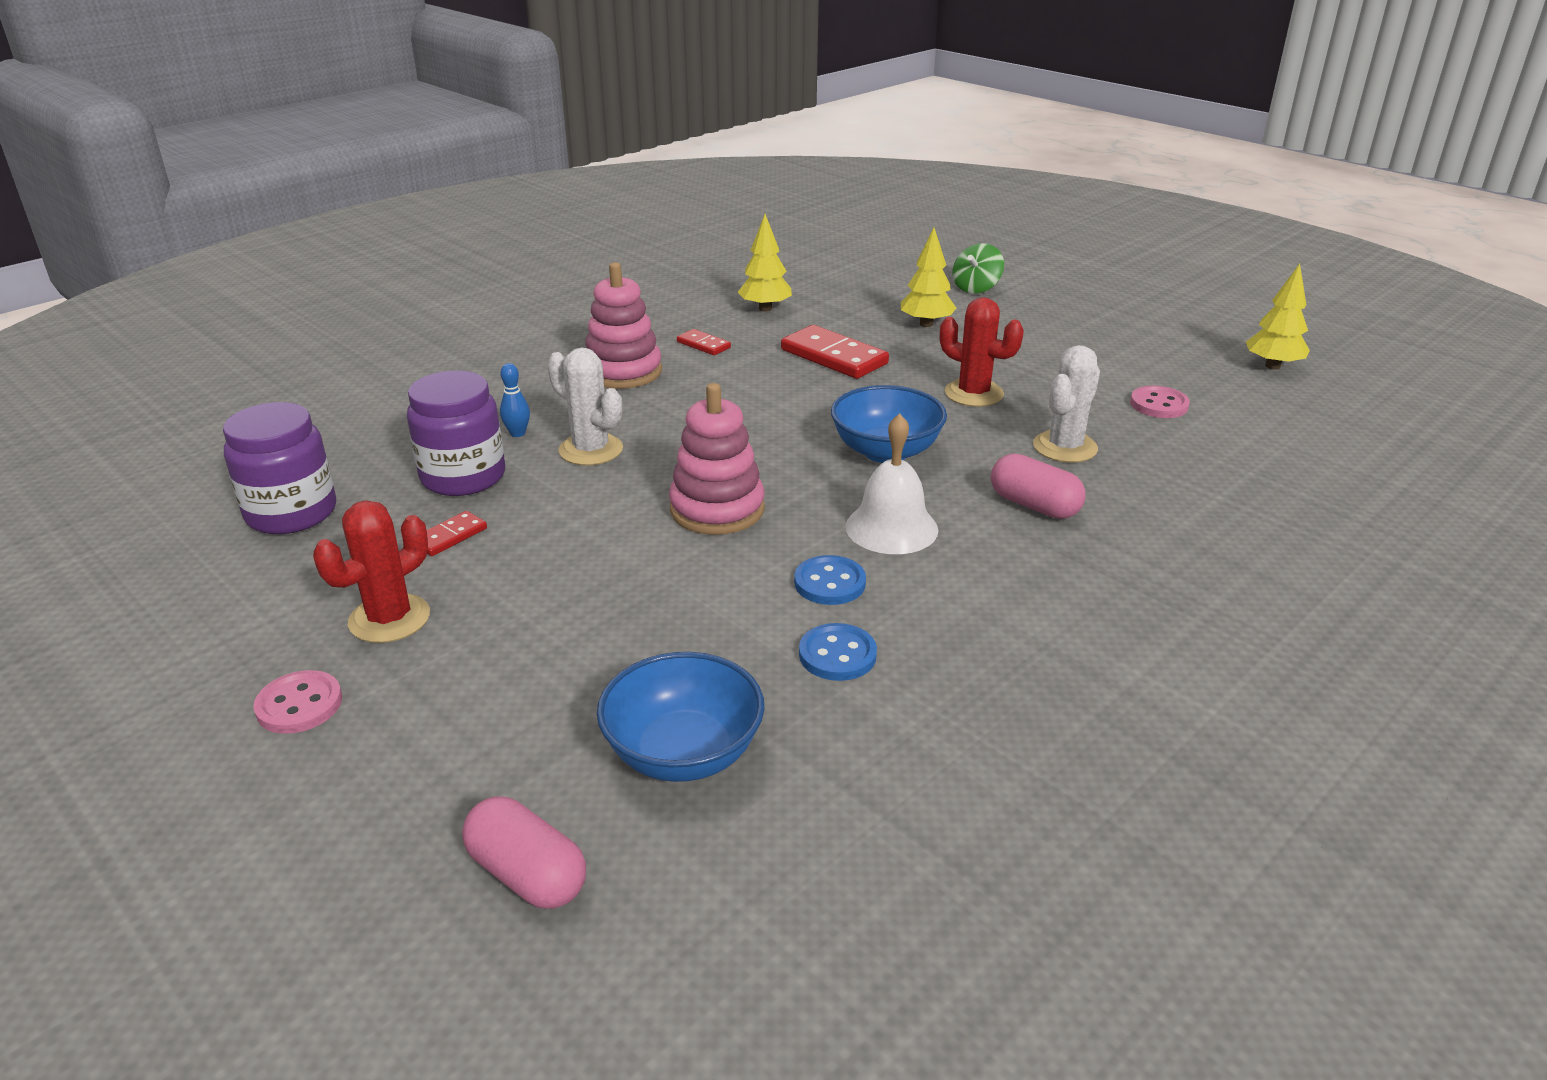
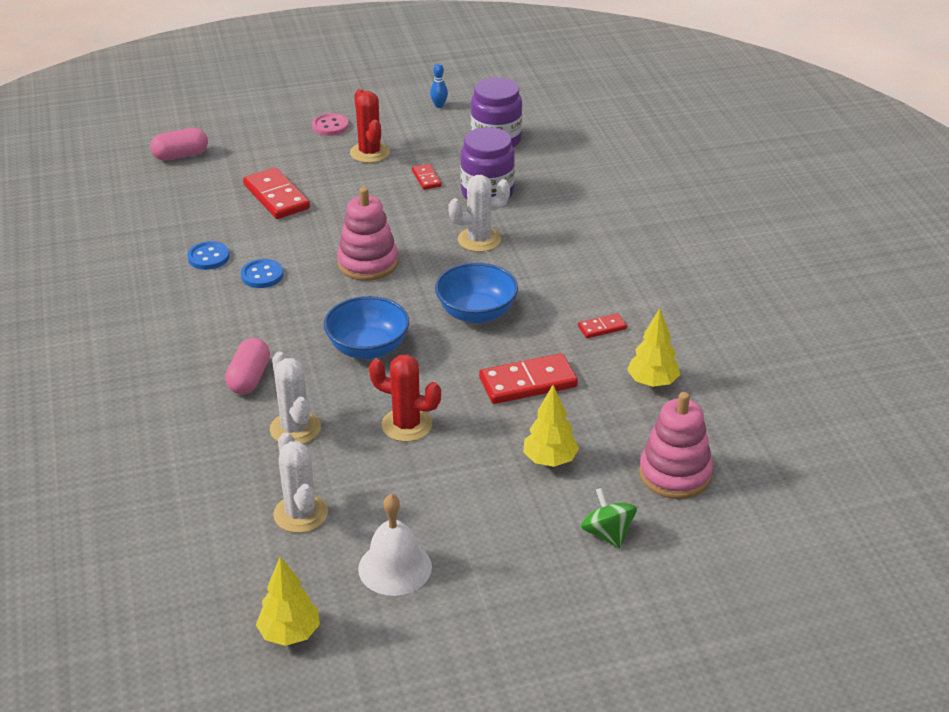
camera: 120 degrees right, 5 degrees up
blue bowling pin [500,363,530,437] -> blue bowling pin moved to [430,63,448,108]
pink stacking toy [585,262,662,389] -> pink stacking toy moved to [639,392,713,499]
blue bowl [597,652,764,782] -> blue bowl moved to [435,263,518,323]
white bell [846,413,938,554] -> white bell moved to [358,494,432,596]
red cactus [940,297,1024,407] -> red cactus turned 45 degrees clockwise [369,355,441,442]
pink capsule [991,454,1086,519] -> pink capsule turned 60 degrees counterclockwise [225,338,270,394]
pink button [1130,386,1190,418] -> white cactus [273,432,328,533]
none -> red domino [243,168,310,219]

